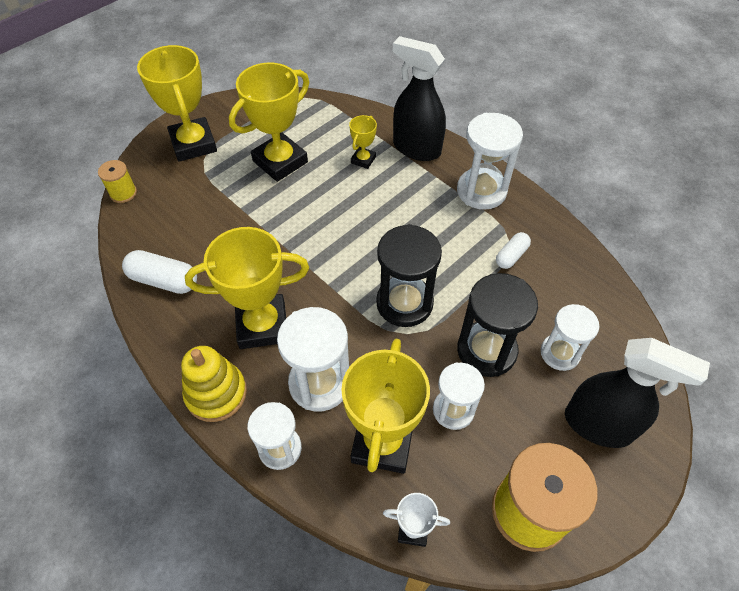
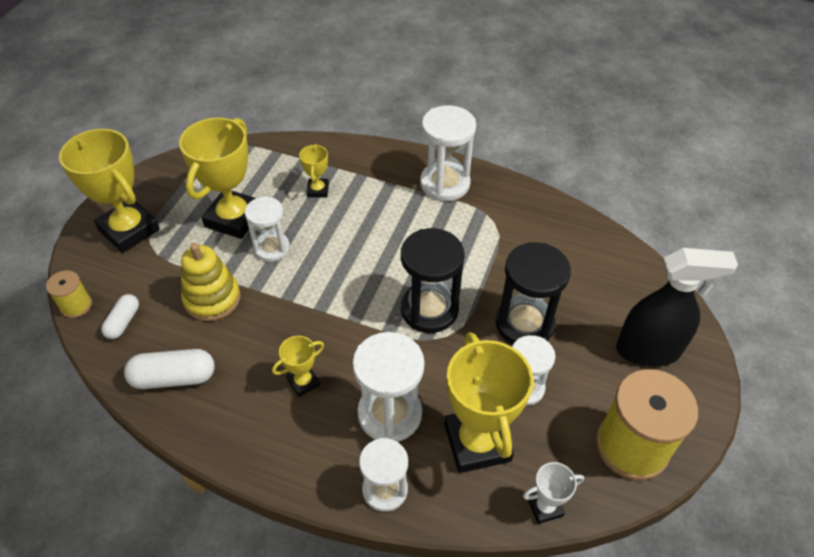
camera: 25 degrees left, 5 degrees down
yellow stacking toy [181,346,247,422] -> yellow stacking toy moved to [181,243,241,321]
yellow trophy [185,227,309,349] -> yellow trophy [272,336,324,397], size x0.48
black spray bottle [393,36,446,161] -> none
white capsule [496,232,531,269] -> white capsule moved to [101,294,139,339]
white hourglass [541,304,599,371] -> white hourglass moved to [245,196,290,262]

